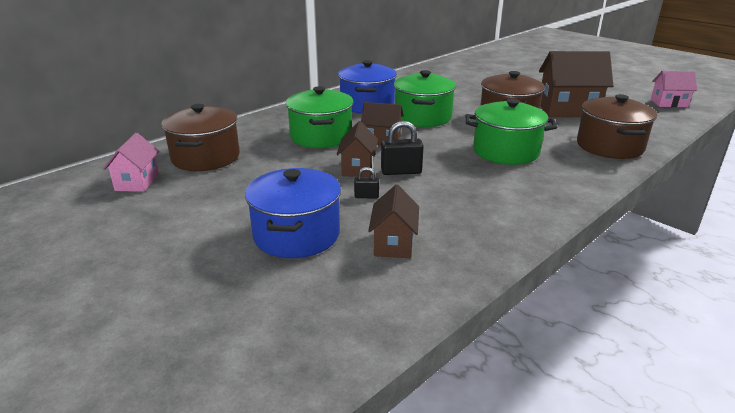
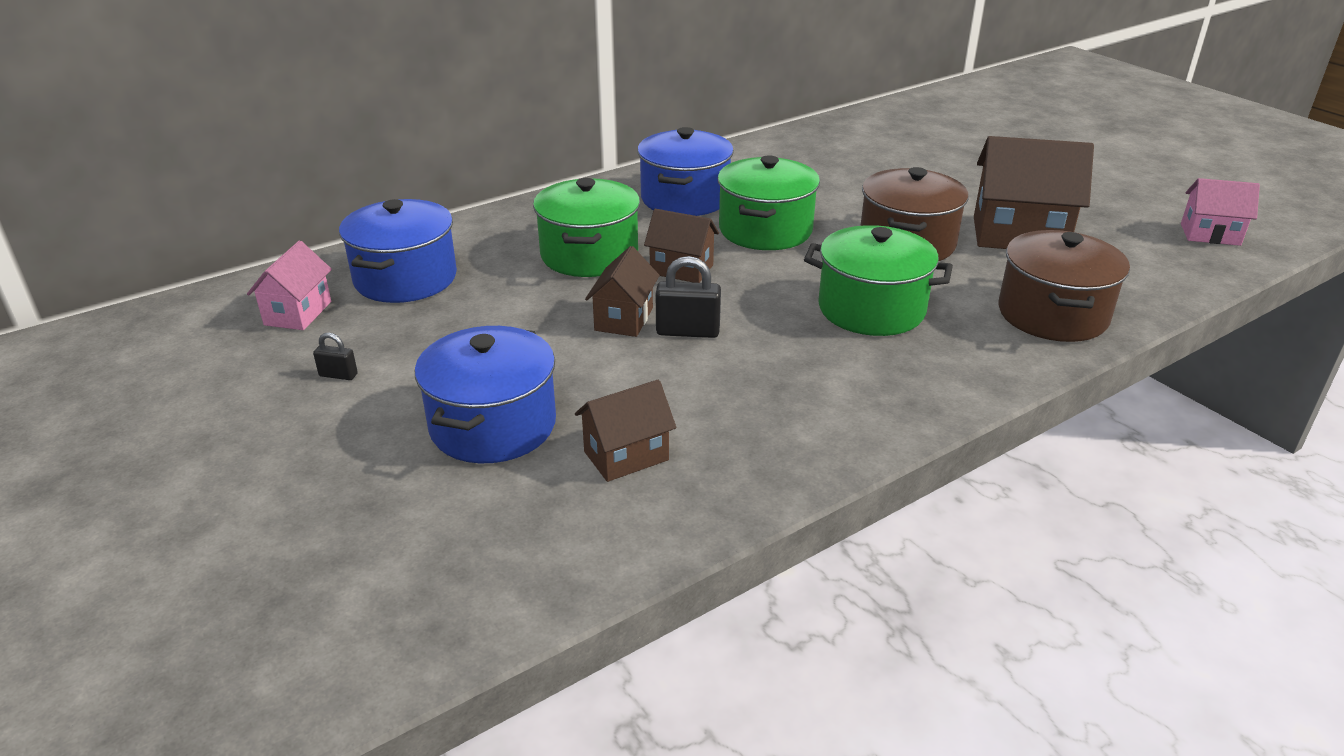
camera: 10 degrees right, 5 degrees up
brown pot [161,104,240,171] -> blue pot [339,199,457,303]
black padlock [354,167,379,199] -> black padlock moved to [313,333,358,380]
brown house [368,185,419,258] -> brown house turned 45 degrees clockwise [575,380,676,482]

